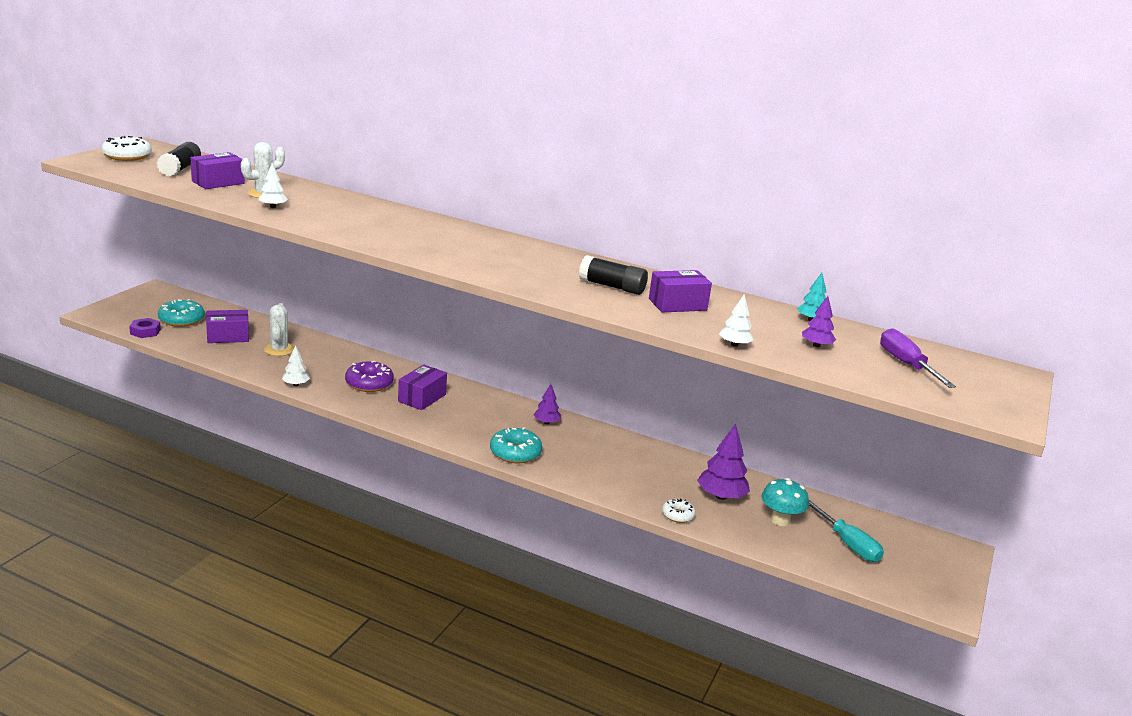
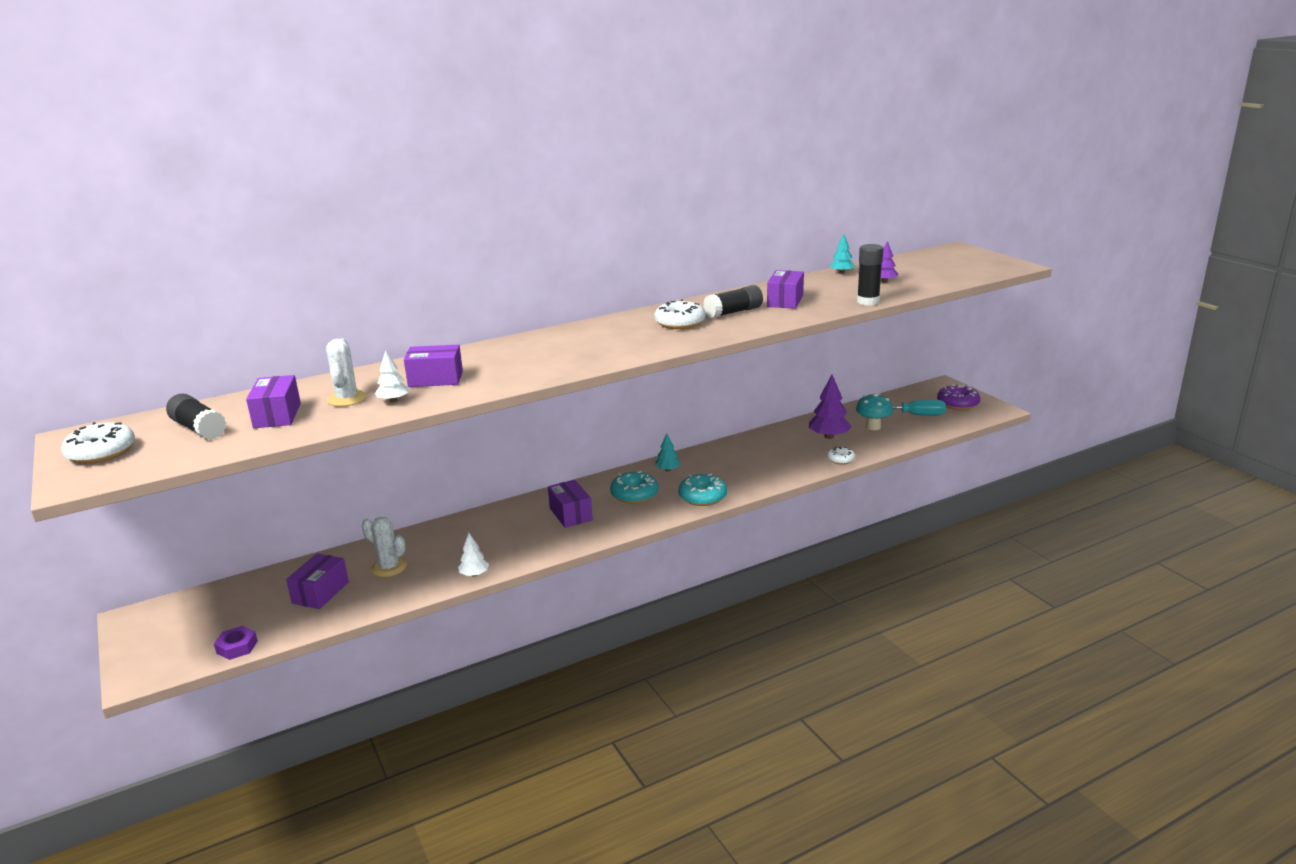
camera: 50 degrees left, 0 degrees up
turquoise donut [158,299,205,327] -> turquoise donut moved to [610,471,659,504]
purple donut [345,361,394,392] -> purple donut moved to [937,384,980,410]
purple tree [533,384,561,424] -> turquoise tree [655,433,681,472]
white tree [719,294,754,347] -> black glue stick [857,244,883,305]
purple screwdriver [880,328,956,388] -> none
none -> purple box [404,344,463,387]
none -> white donut [654,299,705,329]

